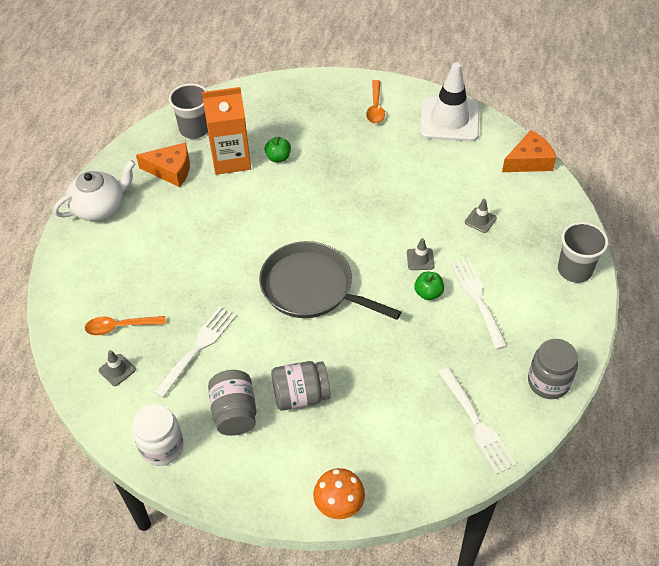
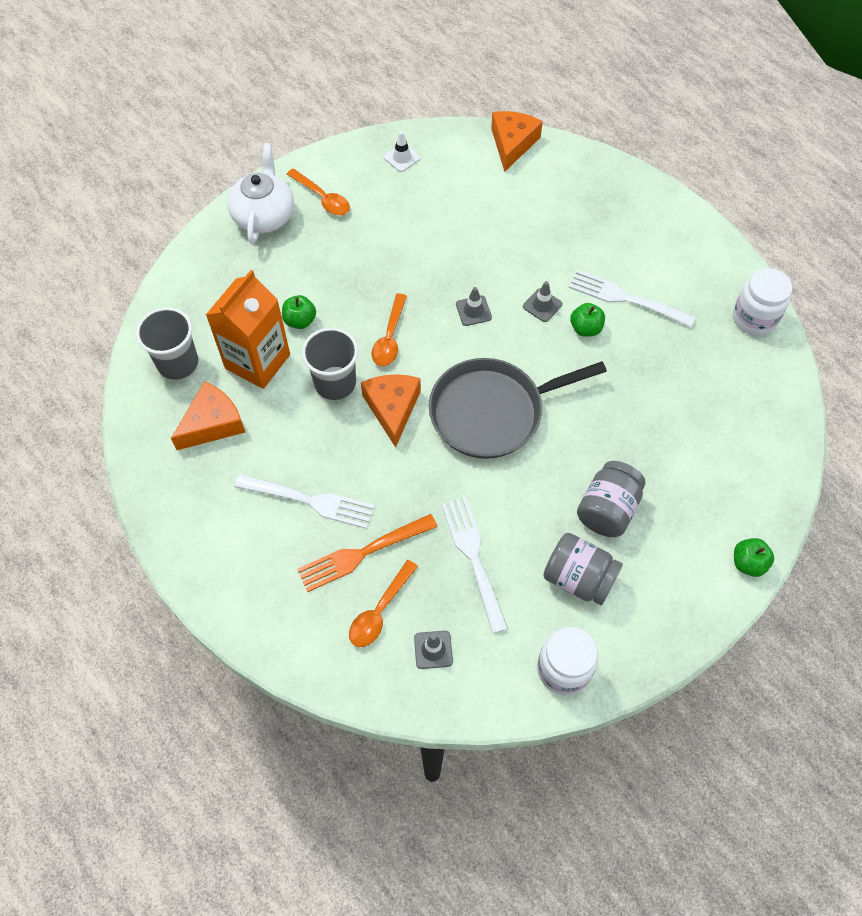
camera: 50 degrees left, 10 degrees up
white teapot [53,160,136,221] -> white teapot moved to [227,143,294,244]
orange mushroom [313,468,365,519] -> green apple [734,538,774,577]
white traffic cone [420,62,479,142] -> white traffic cone [384,131,420,172], size x0.40
white fork [438,367,516,475] -> white fork moved to [235,474,375,529]
grey traffic cone [465,199,497,233] -> grey traffic cone moved to [456,287,492,326]
grey jar [528,339,578,399] -> white jar [733,268,792,336]
grey cup [558,222,608,283] -> grey cup moved to [302,327,358,400]
none -> orange fork [297,514,438,592]
none -> orange cheese [361,374,421,448]
none -> orange spoon [371,293,407,366]

